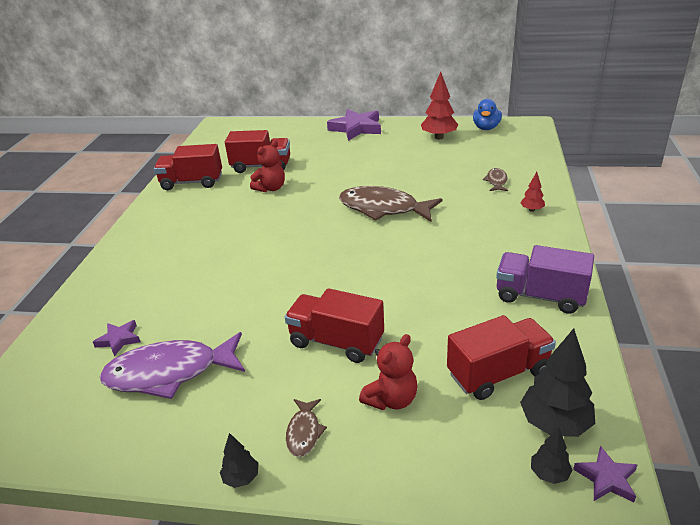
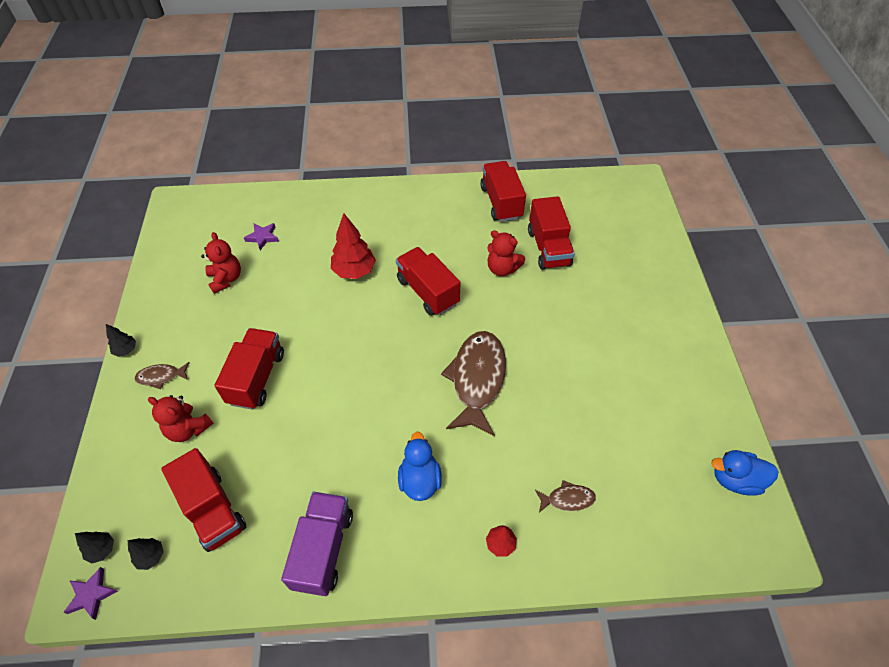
camera: 75 degrees right, 20 degrees up
purple fish [99,332,245,399] -> red teddy bear [201,232,241,294]
purple star [327,109,381,141] -> none
red tree [421,72,458,139] -> red tree moved to [331,213,376,279]
black tree [520,328,595,437] -> black tree [128,538,164,570], size x0.52
none -> red truck [396,247,461,316]
none -> blue duck [398,432,442,501]

